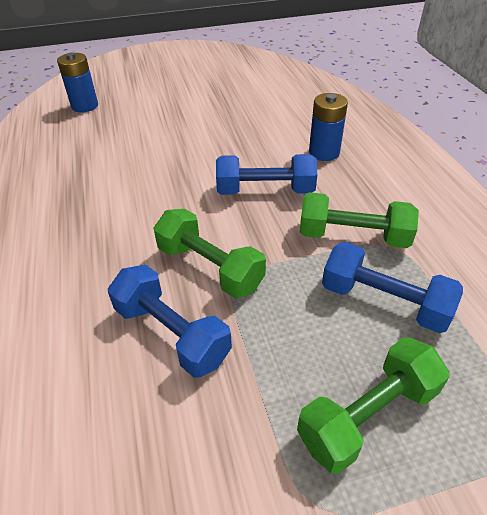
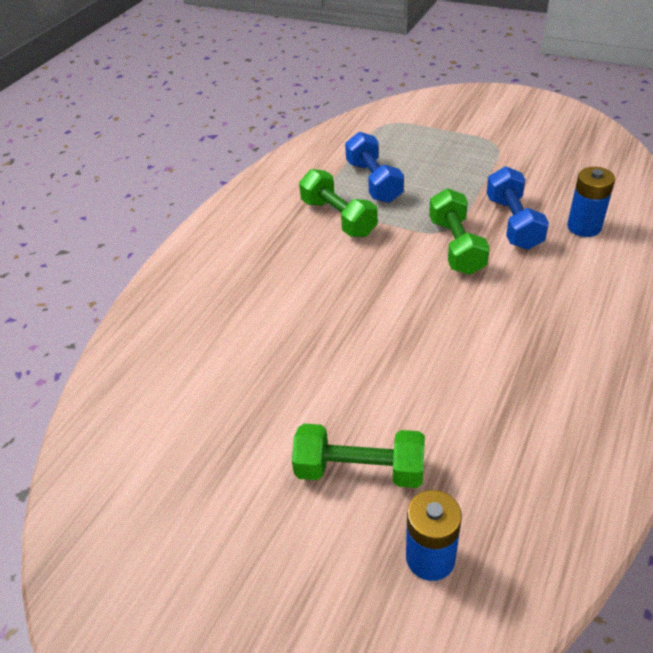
camera: 135 degrees left, 0 degrees up
blue dumbbell [216,154,317,195] -> none
green dumbbell [297,337,450,474] -> green dumbbell moved to [292,424,425,488]
blue battery [309,93,348,161] -> blue battery moved to [567,167,615,237]

